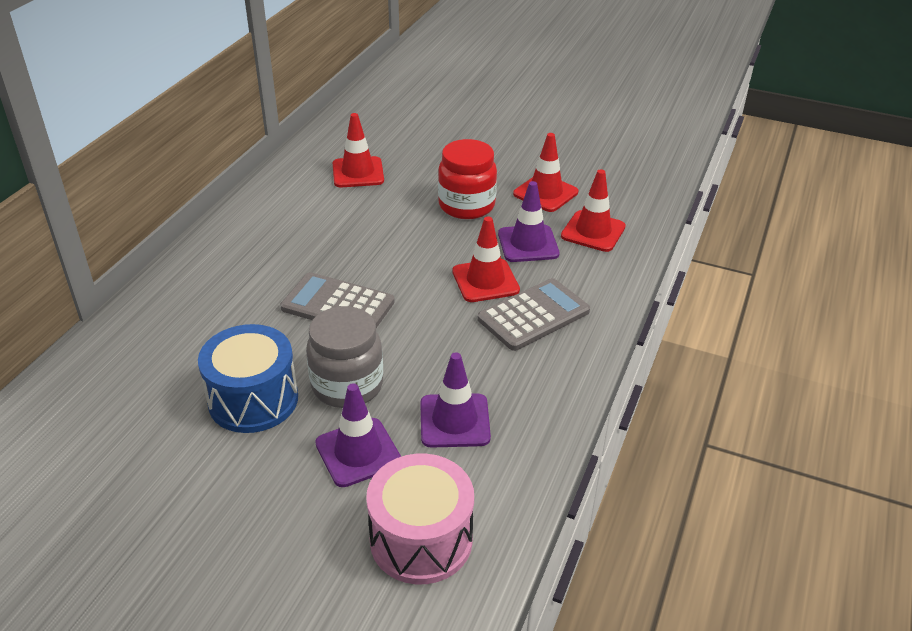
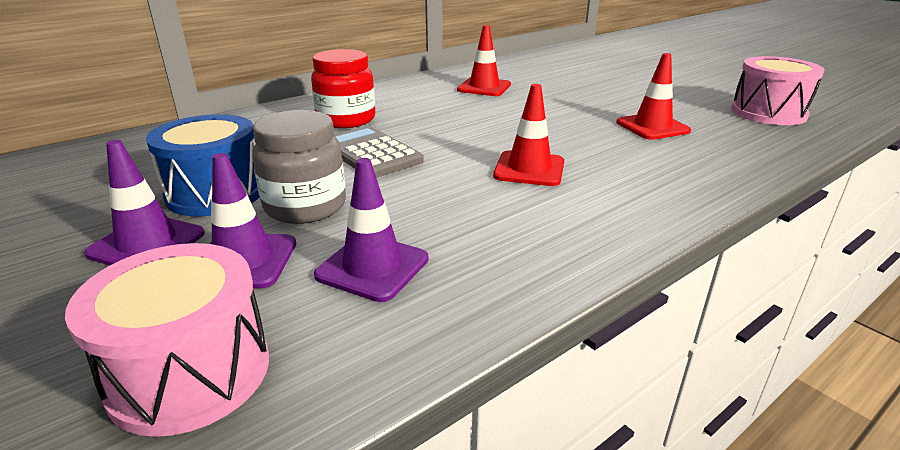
camera: 30 degrees right, 10 degrees down
red jar [438,139,497,219] -> red jar moved to [311,49,375,128]
grey calculator [478,278,590,351] -> none
purple traffic cone [498,181,560,262] -> purple traffic cone moved to [84,140,205,265]
red traffic cone [561,169,626,252] -> none
none -> pink drum [731,56,825,125]

